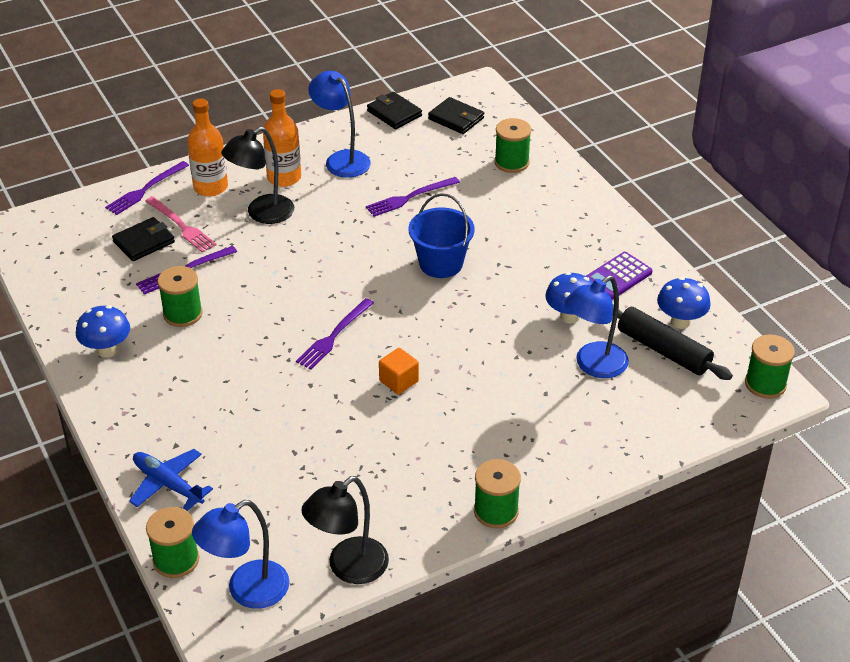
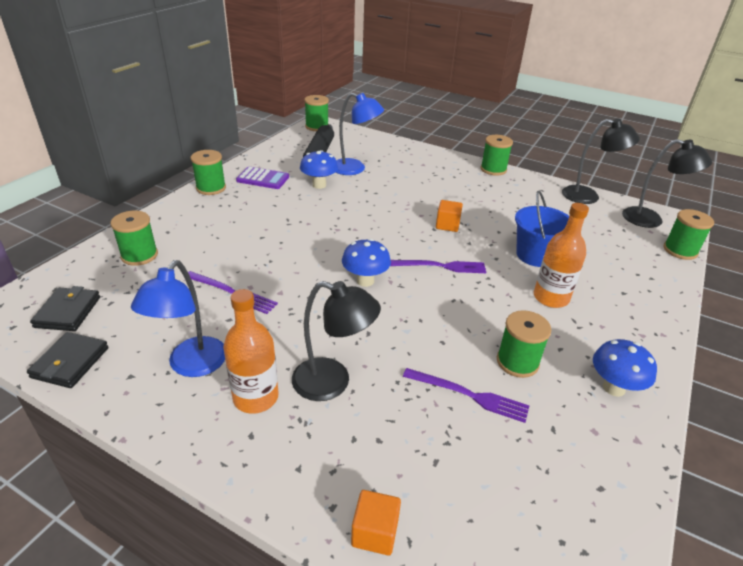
camera: 125 degrees left, 5 degrees down
purple fork [105,161,189,215] -> orange cube [351,490,401,555]
black wallet [112,217,175,261] -> none
blue plane [129,449,213,511] -> none
pink fork [145,197,217,253] -> none
orange bottle [187,99,228,197] -> orange bottle moved to [534,203,589,308]
blue lamp [192,500,289,609] -> black lamp [622,139,712,228]
blue bucket [408,193,475,278] -> blue bucket moved to [515,191,569,267]
blue mushroom [657,277,711,329] -> blue mushroom moved to [342,239,391,287]
none -> green spool [191,150,226,195]

